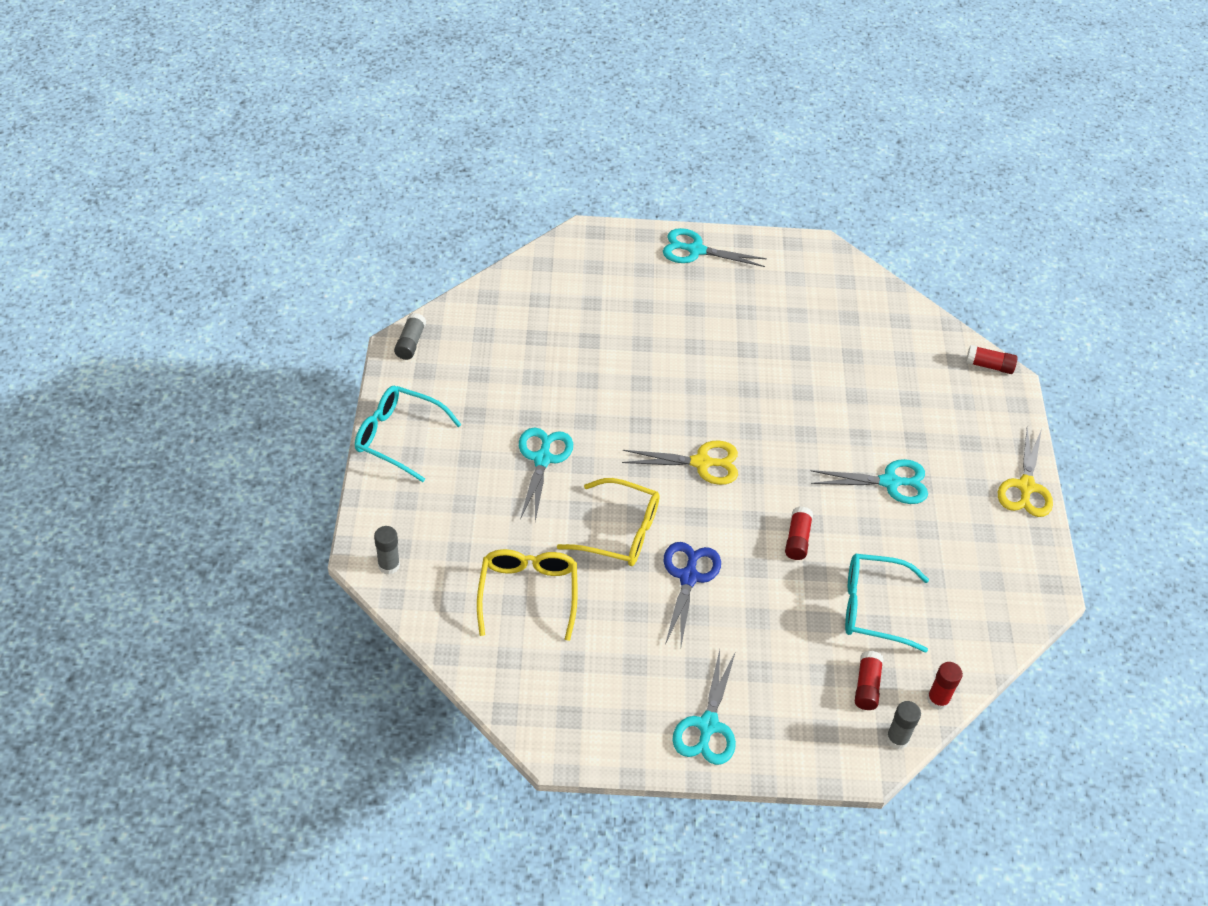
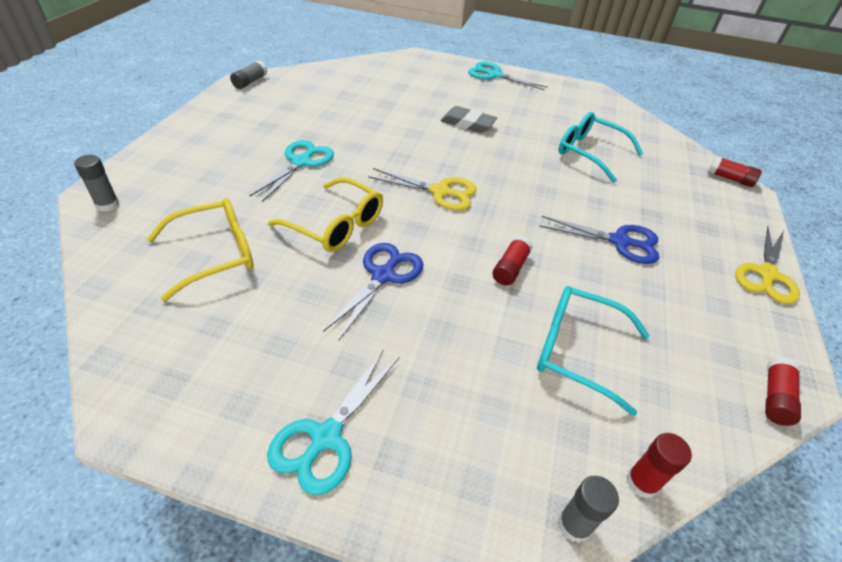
camera: 15 degrees right, 5 degrees down
turquoise glasses [355,386,462,482] -> turquoise glasses moved to [559,112,643,183]
yellow glasses [477,549,578,641] -> yellow glasses turned 45 degrees clockwise [147,198,254,302]
turquoise scissors [811,459,928,504] -> blue scissors [539,216,659,264]
red glue stick [855,651,884,710] -> red glue stick moved to [765,357,801,426]
none -> grey eraser [440,106,497,133]

